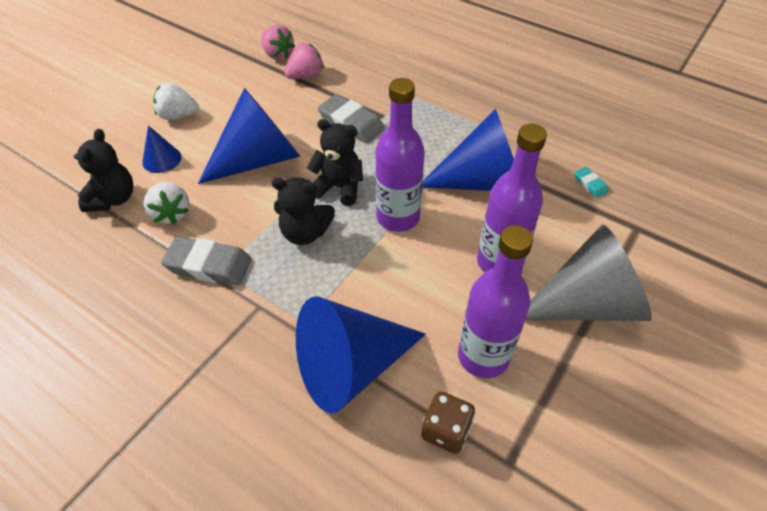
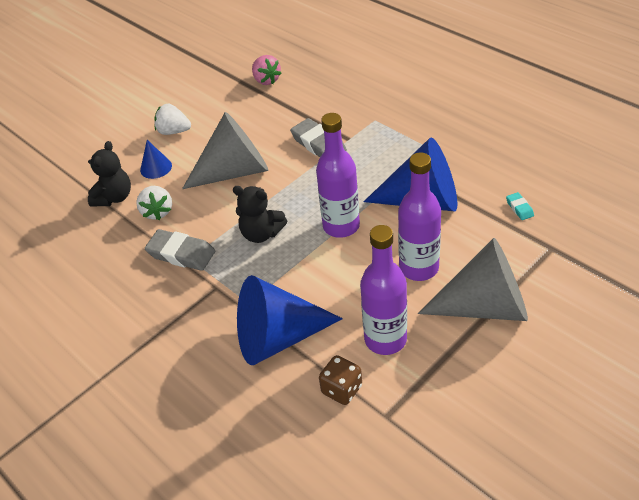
camera: 15 degrees right, 5 degrees down
blue cone [198,88,300,184] -> grey cone [182,112,268,189]
pink strawberry [284,43,324,79] -> none
black teddy bear [307,119,363,206] -> none

